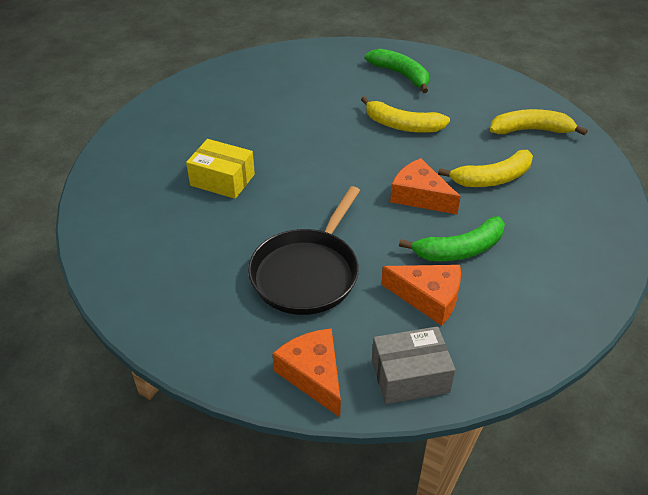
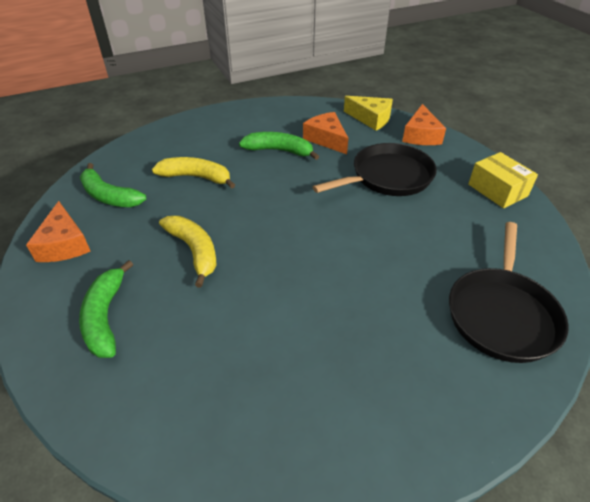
camera: 145 degrees left, 0 degrees up
yellow box [186,139,255,199] -> yellow box moved to [468,152,538,208]
grey box [372,326,456,404] -> yellow cheese [344,96,393,131]
orange cheese [390,158,461,214] -> orange cheese moved to [26,201,91,262]
yellow banana [490,109,588,136] -> green banana [80,163,146,207]
none -> black pan [449,222,569,363]

